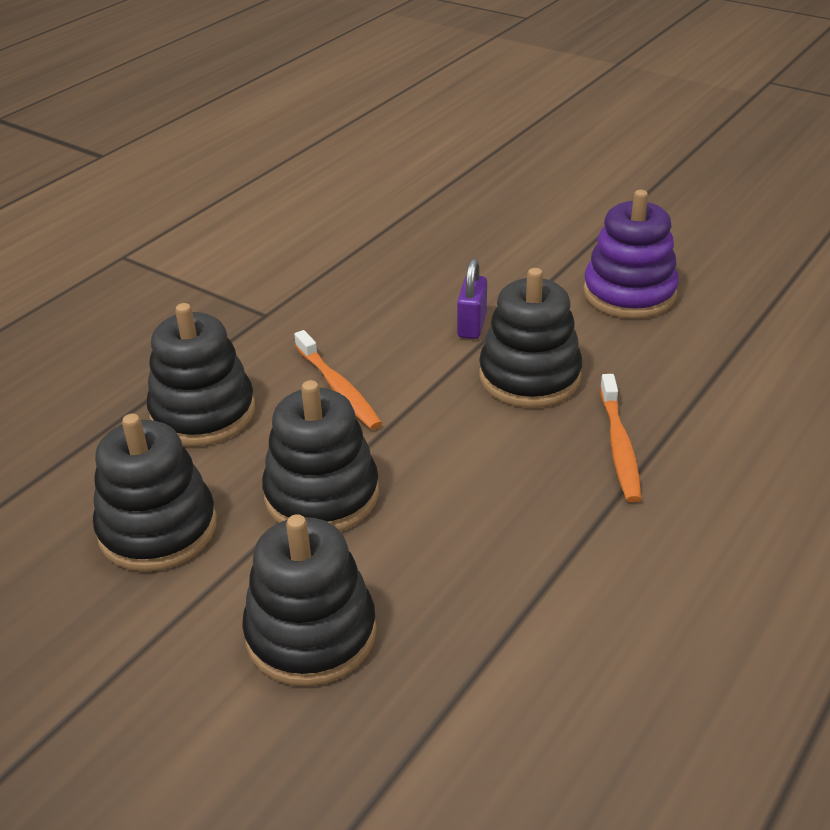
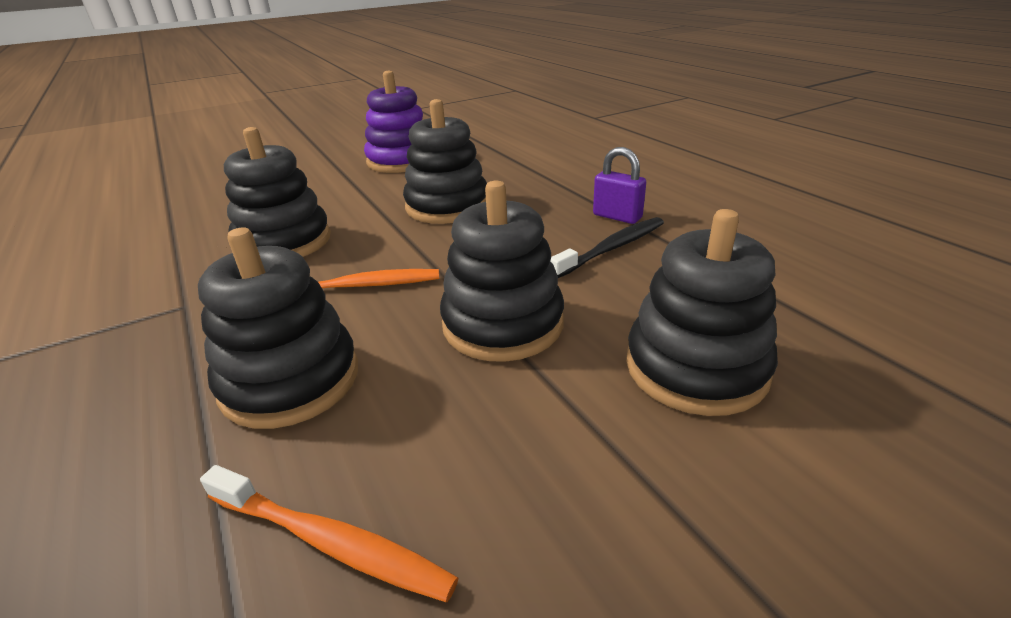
camera: 65 degrees left, 5 degrees down
black stacking toy [93,414,217,572] -> black stacking toy moved to [224,127,331,257]
purple padlock [457,258,487,339] -> purple padlock moved to [593,147,646,224]
orange toothbrush [600,374,641,502] -> orange toothbrush moved to [200,465,458,602]
none -> black toothbrush [550,217,664,278]

